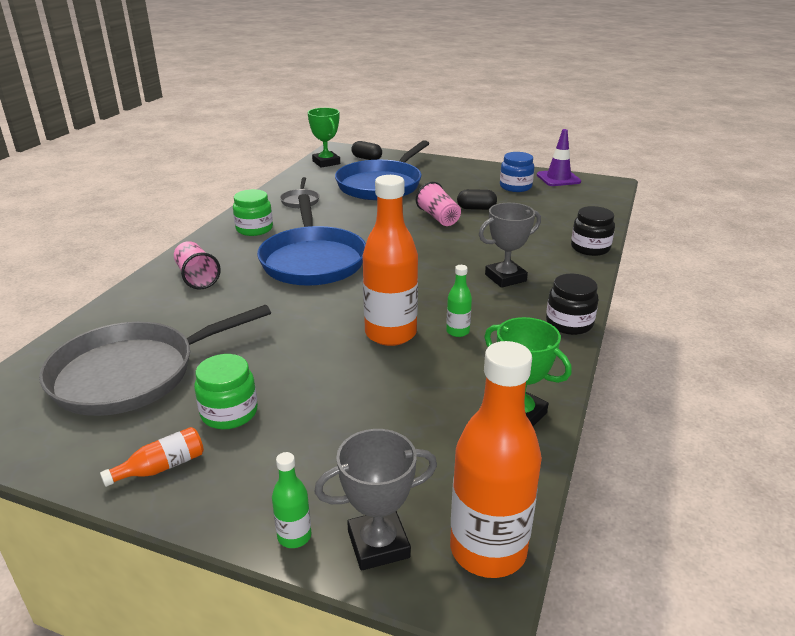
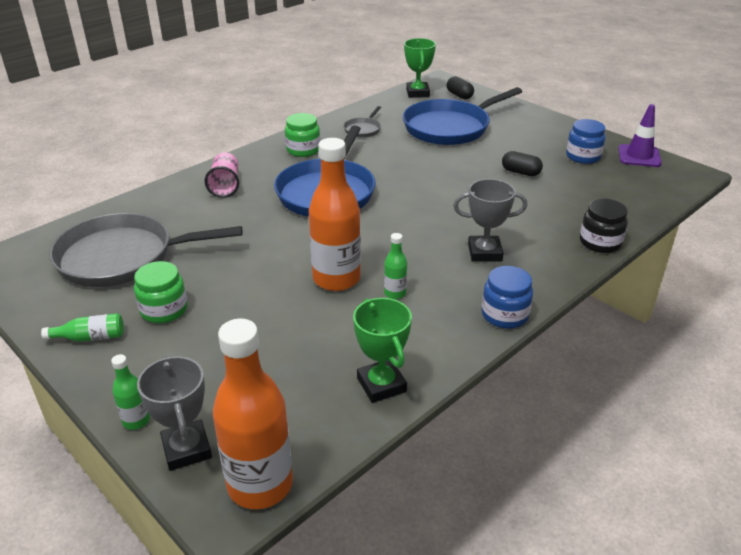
camera: 25 degrees right, 5 degrees up
orange bottle [100,427,204,487] -> green bottle [41,313,124,342]
grey trophy [314,429,437,571] -> grey trophy turned 60 degrees clockwise [137,356,212,471]
pink cup [416,182,461,226] -> none
black jar [546,274,598,335] -> blue jar [482,266,533,329]

